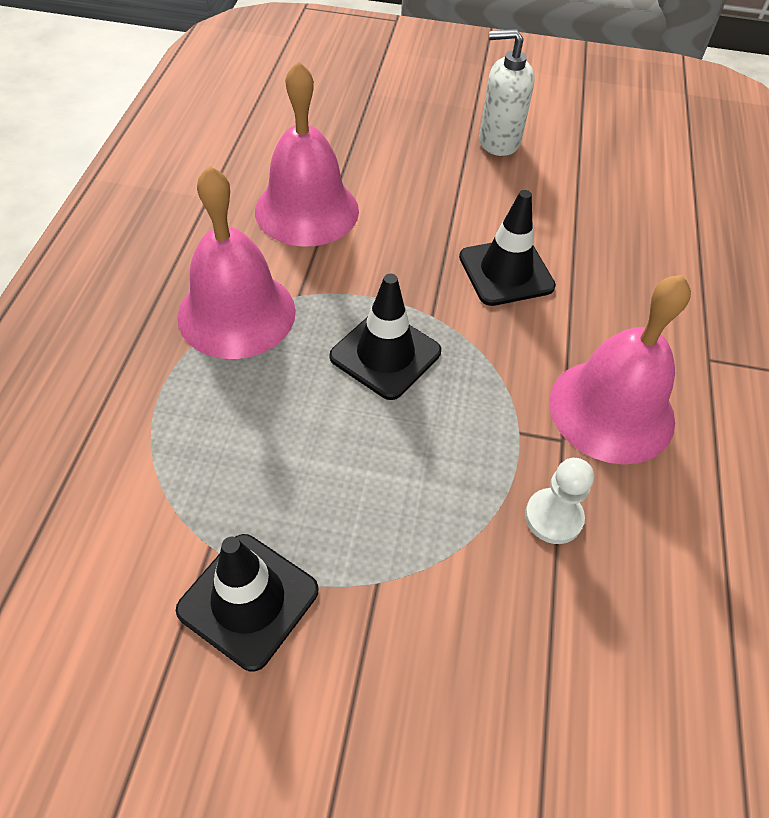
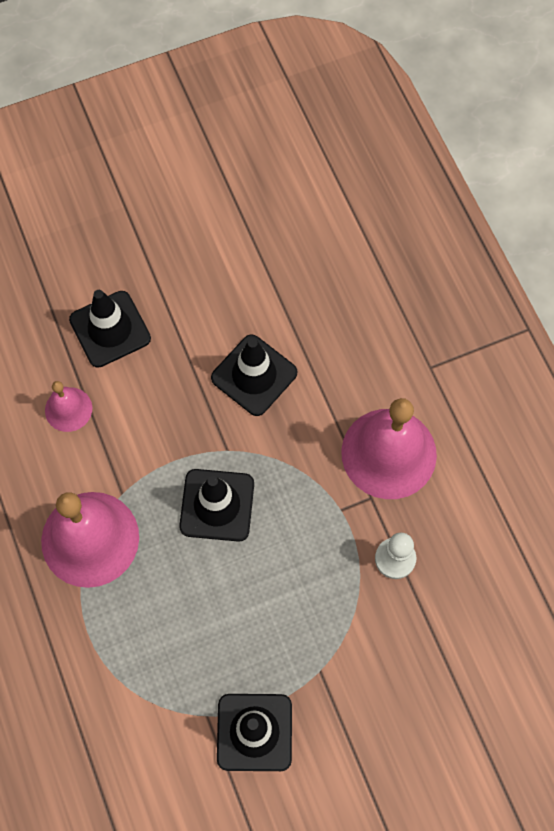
camera: 30 degrees left, 15 degrees up
pink bell [255,61,359,247] -> pink bell [45,381,92,432], size x0.51
white soap dispenser [479,29,535,156] -> none
none -> black traffic cone [69,290,151,368]

